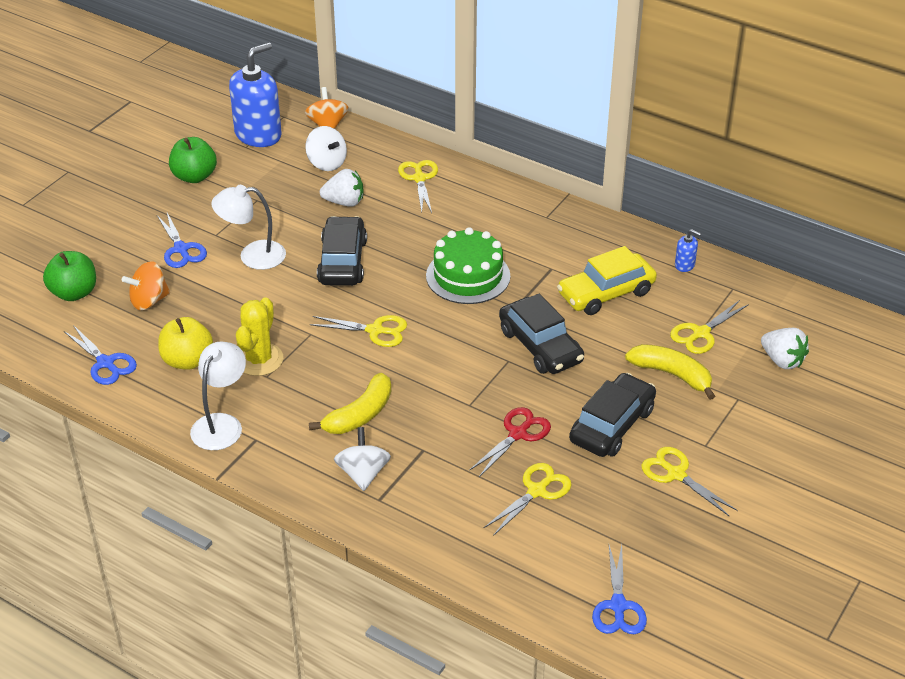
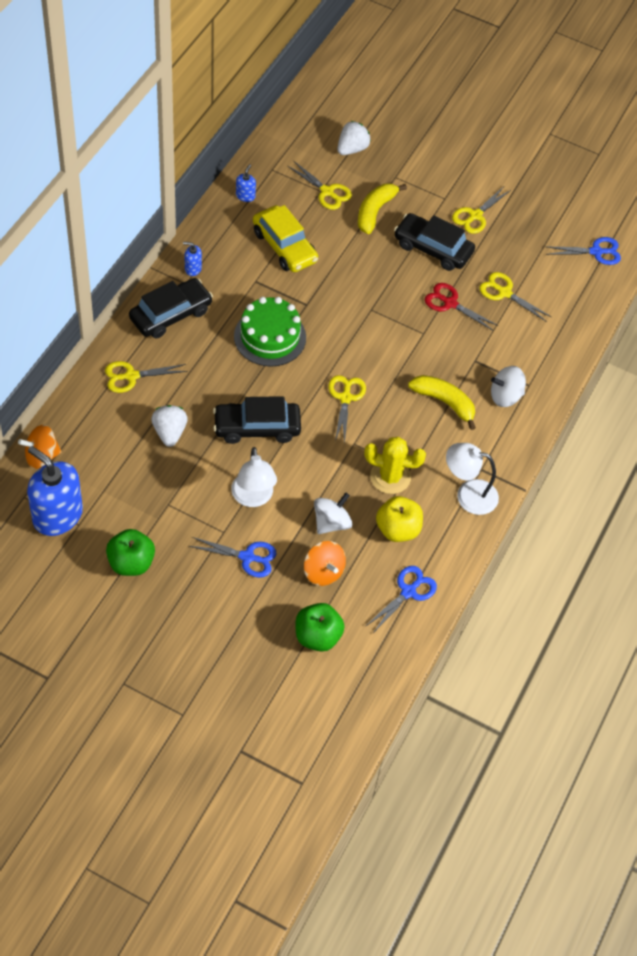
camera: 100 degrees left, 15 degrees up
blue scissors [157,213,207,268] -> blue scissors turned 45 degrees clockwise [189,537,276,578]
white spinning top [305,126,347,171] -> white spinning top moved to [314,492,352,534]
black car [499,294,584,374] -> black car moved to [129,278,213,339]
none -> blue soap dispenser [183,242,202,276]

